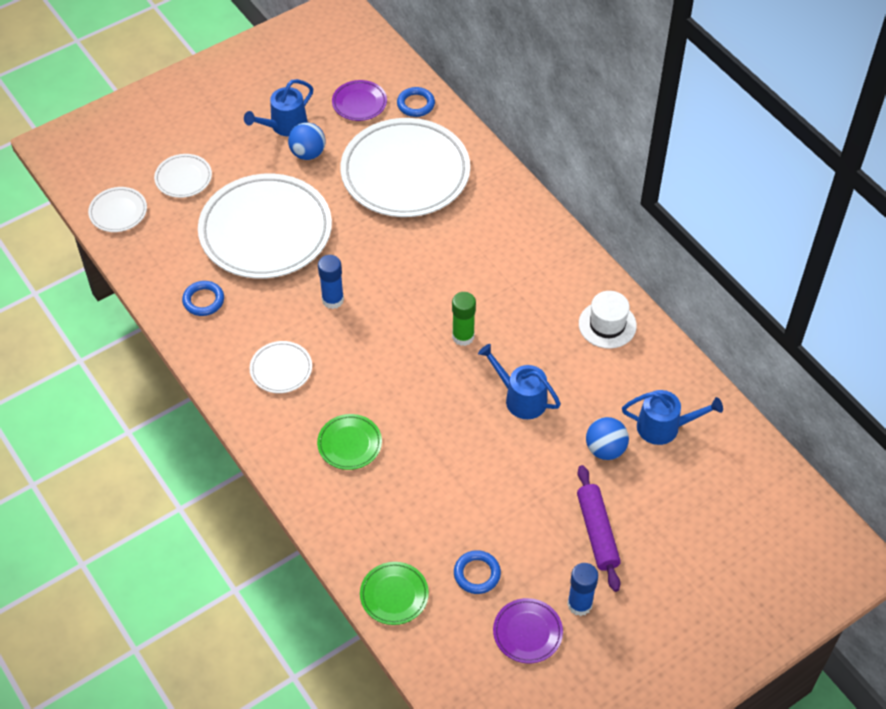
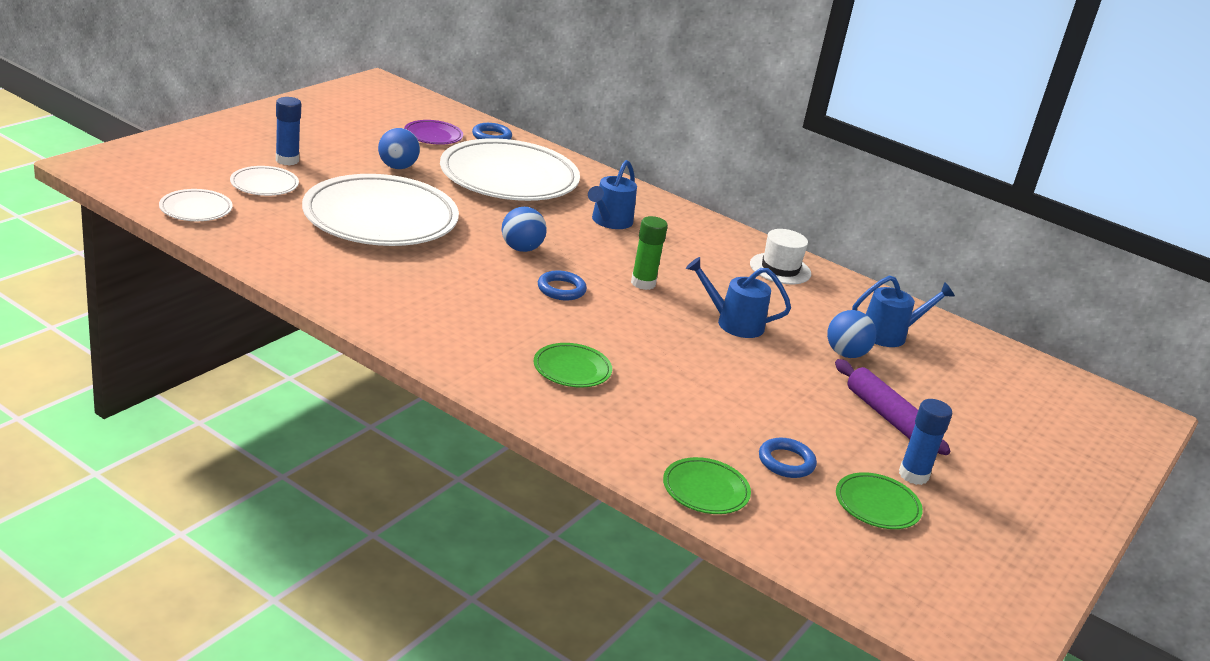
camera: 25 degrees left, 25 degrees down
blue ring [182,281,224,316] -> blue ring moved to [538,271,587,300]
blue watering can [244,79,313,136] -> blue watering can moved to [588,160,637,229]
white plate [250,341,312,393] -> none
blue glue stick [318,255,344,309] -> blue glue stick moved to [276,97,301,165]
purple plate [493,598,563,663] -> green plate [836,472,923,529]
none -> blue ball [502,207,547,252]

